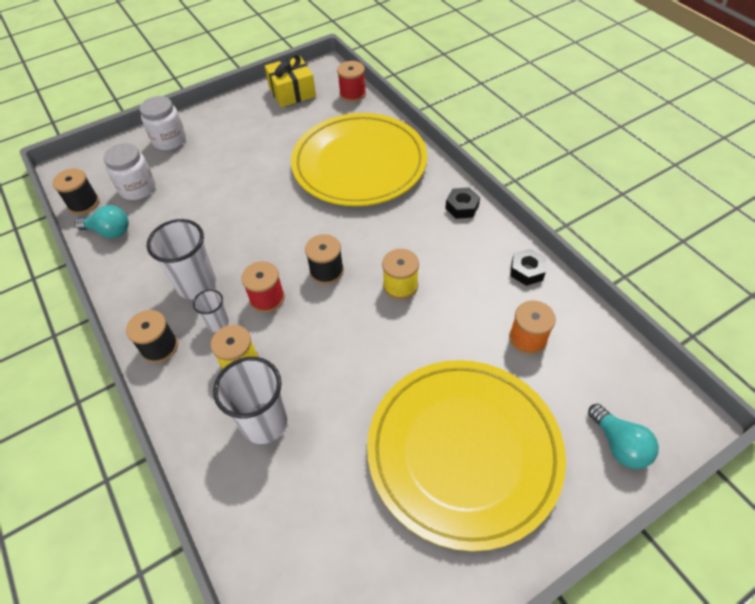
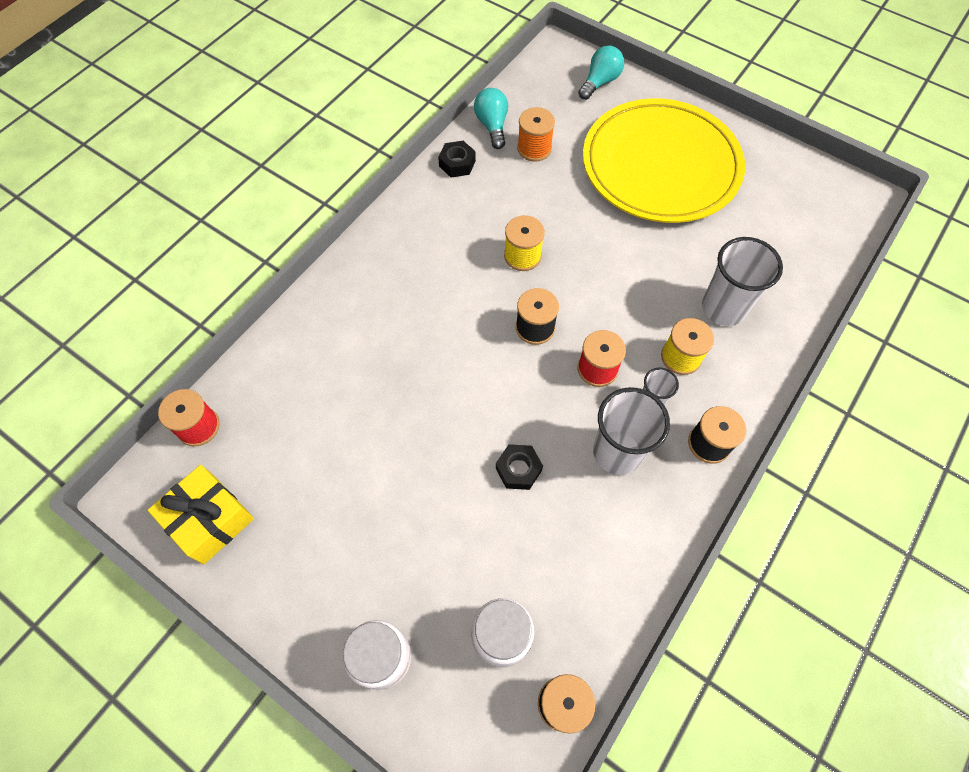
camera: 115 degrees left, 10 degrees up
turquoise light bulb [75,205,129,238] -> turquoise light bulb moved to [474,88,508,149]
yellow plate [291,113,427,206] -> none
black nut [445,187,480,219] -> black nut moved to [496,444,543,490]

